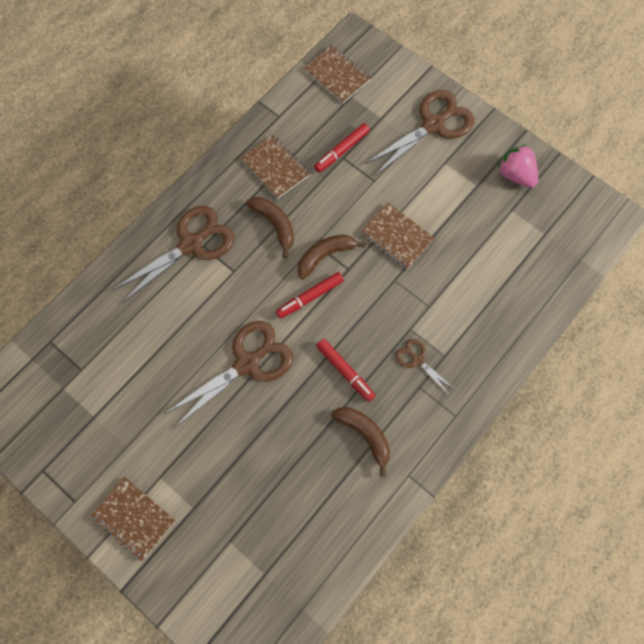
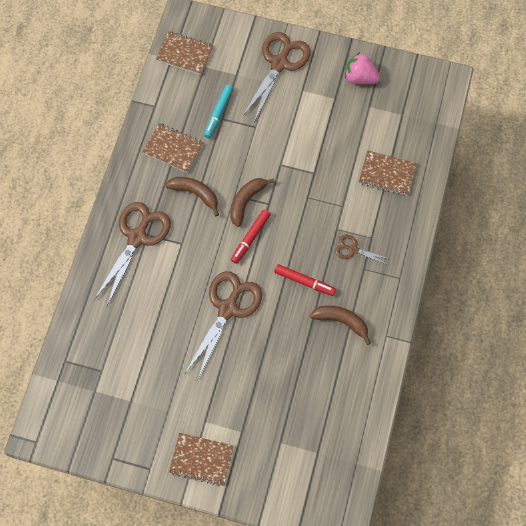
camera: 25 degrees left, 0 degrees up
red marker [314,123,370,172] -> turquoise marker [204,85,233,138]
brown notebook [361,203,435,269] -> brown notebook moved to [359,150,417,196]

